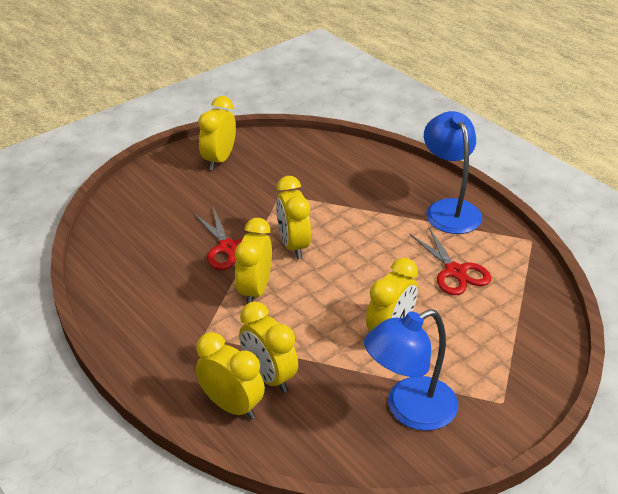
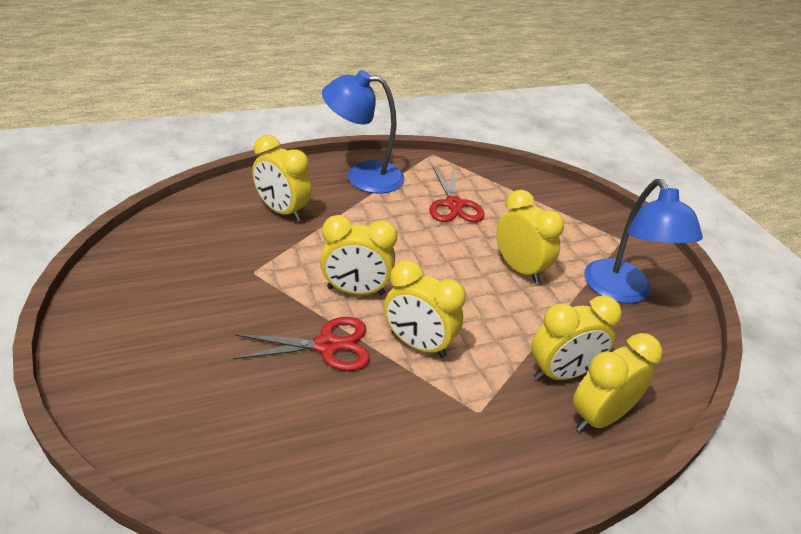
camera: 75 degrees left, 0 degrees up
yellow clock [198,96,236,170] -> yellow clock moved to [252,135,312,221]
red scissors [410,227,492,295] -> red scissors turned 90 degrees clockwise [429,166,485,222]

